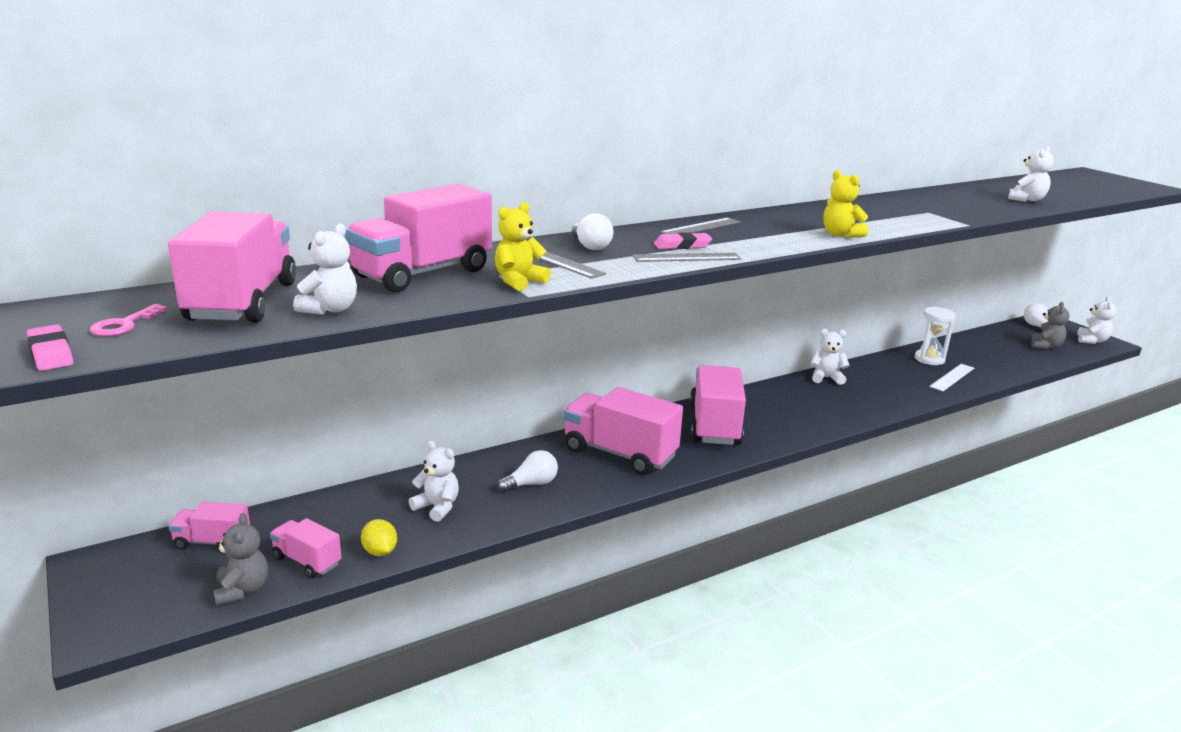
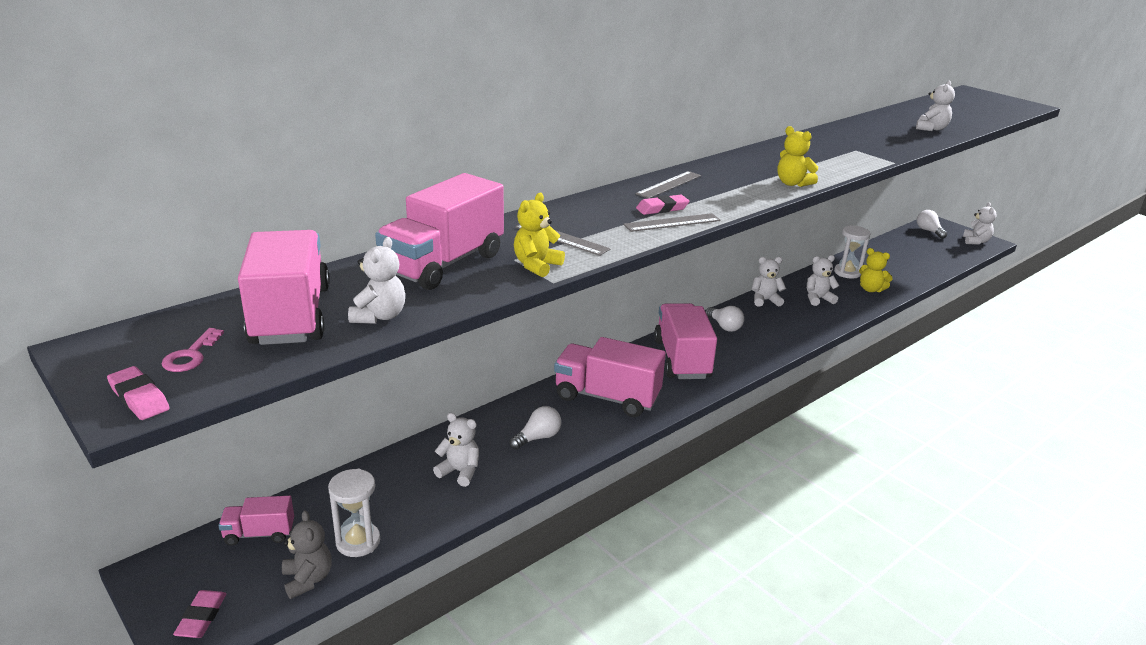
camera: 10 degrees left, 5 degrees up
pink truck [270,518,342,578] -> white hourglass [328,469,380,557]
yellow lemon [361,519,397,556] -> none
white light bulb [572,213,614,250] -> white light bulb moved to [706,306,744,332]
white ruler [929,364,974,391] -> yellow teddy bear [859,248,893,292]
grey teddy bear [1031,302,1069,349] -> none
none -> pink eraser [173,590,226,638]
none -> white teddy bear [807,255,839,306]

